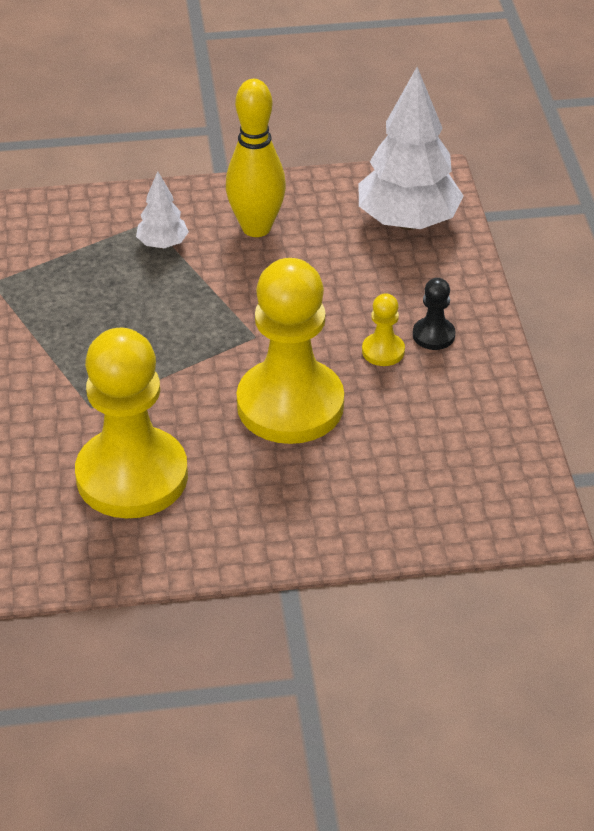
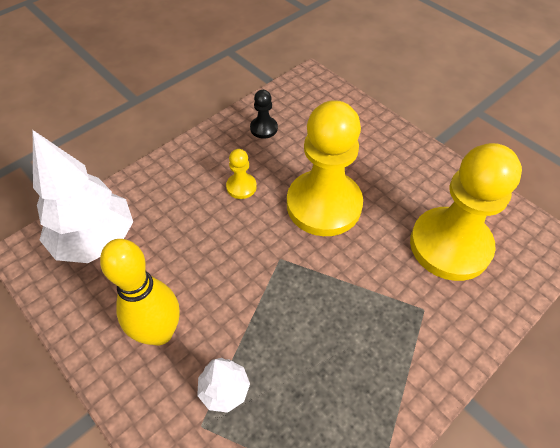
camera: 125 degrees left, 10 degrees up
black pawn [413,278,455,350] -> black pawn moved to [250,90,278,139]

